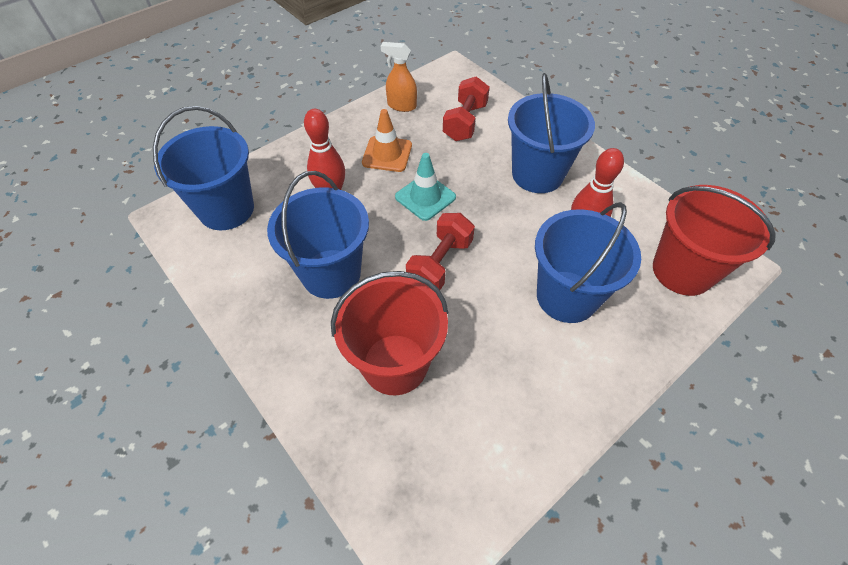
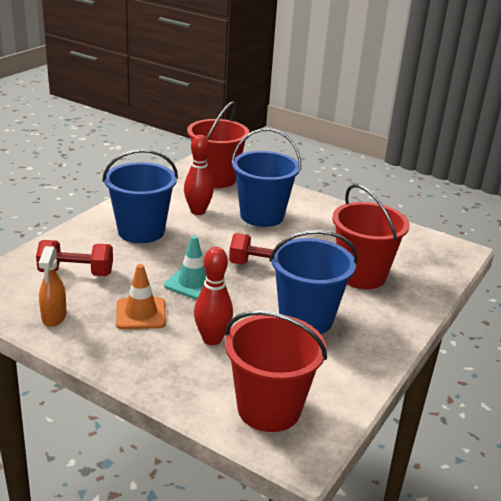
camera: 110 degrees left, 25 degrees down
blue bucket [153,106,254,230] -> red bucket [225,311,327,432]

